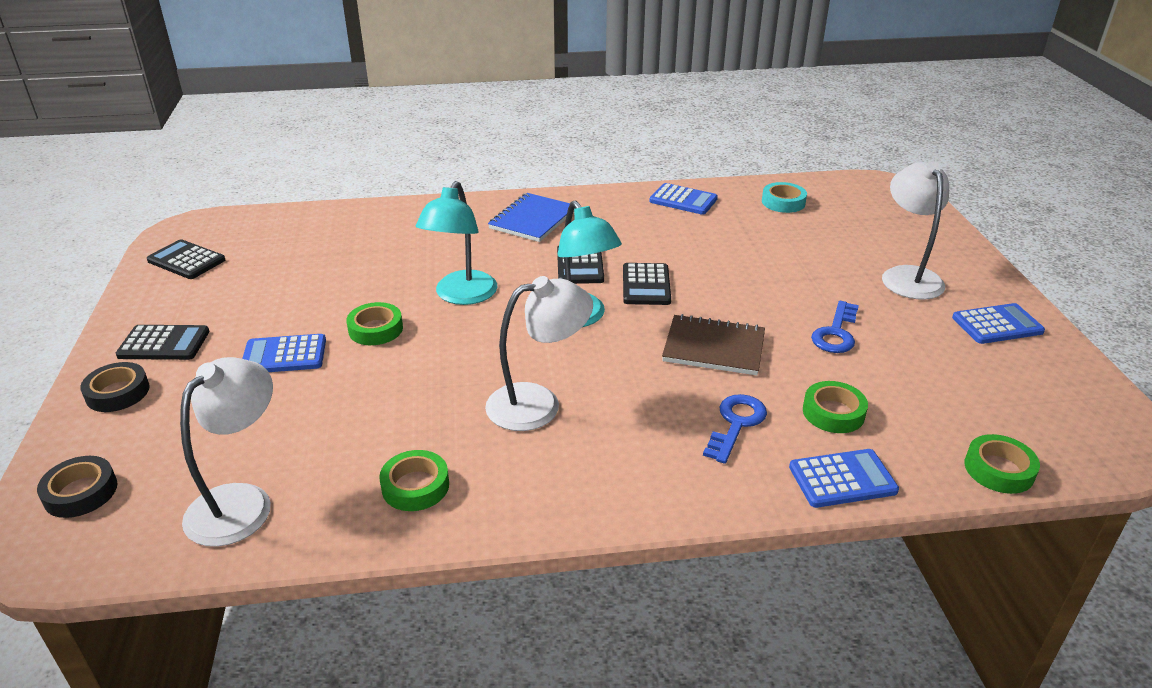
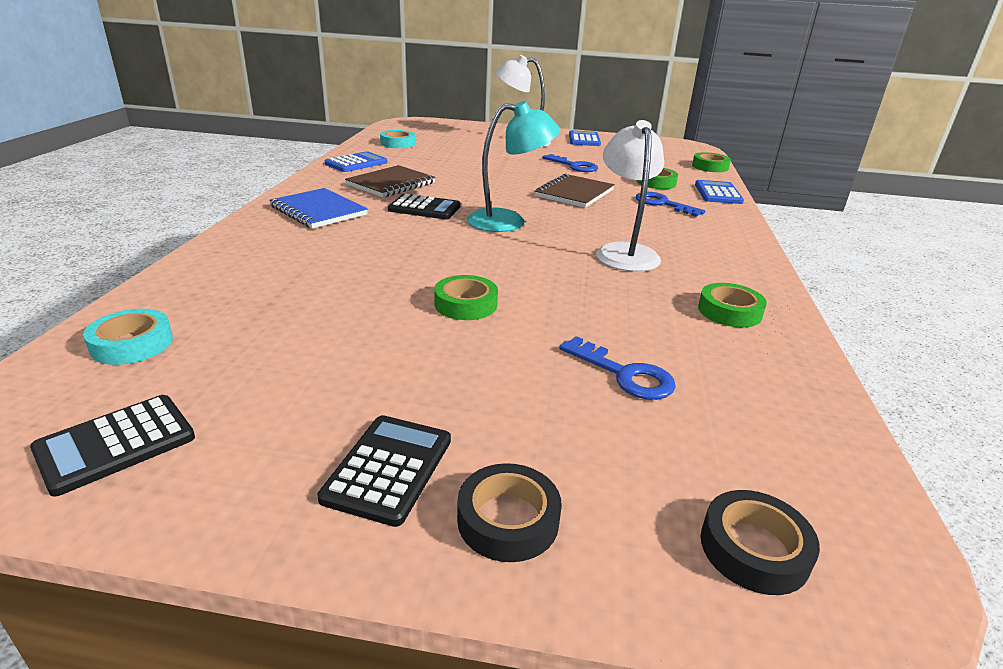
camera: 75 degrees left, 5 degrees down
white lamp [180,357,273,547] -> none
blue calculator [242,334,326,372] -> none
turquoise lamp [416,181,498,305] -> none
black calculator [623,263,671,305] -> none
none -> turquoise tape [83,309,173,365]
none -> brown notebook [345,165,436,197]
none -> blue key [559,336,676,400]

